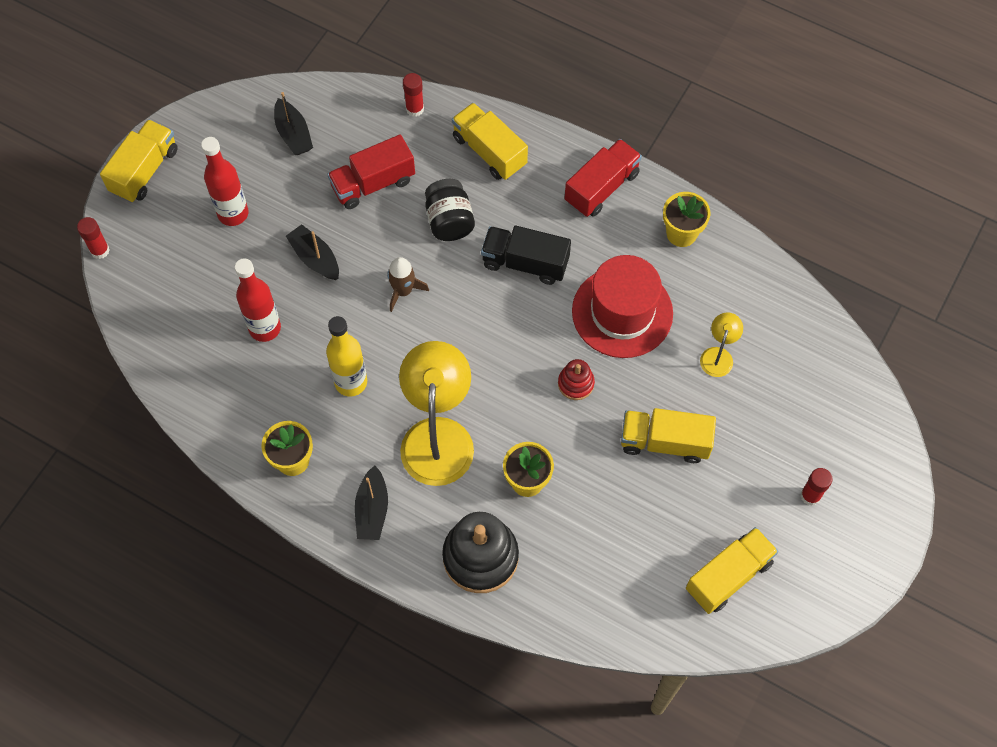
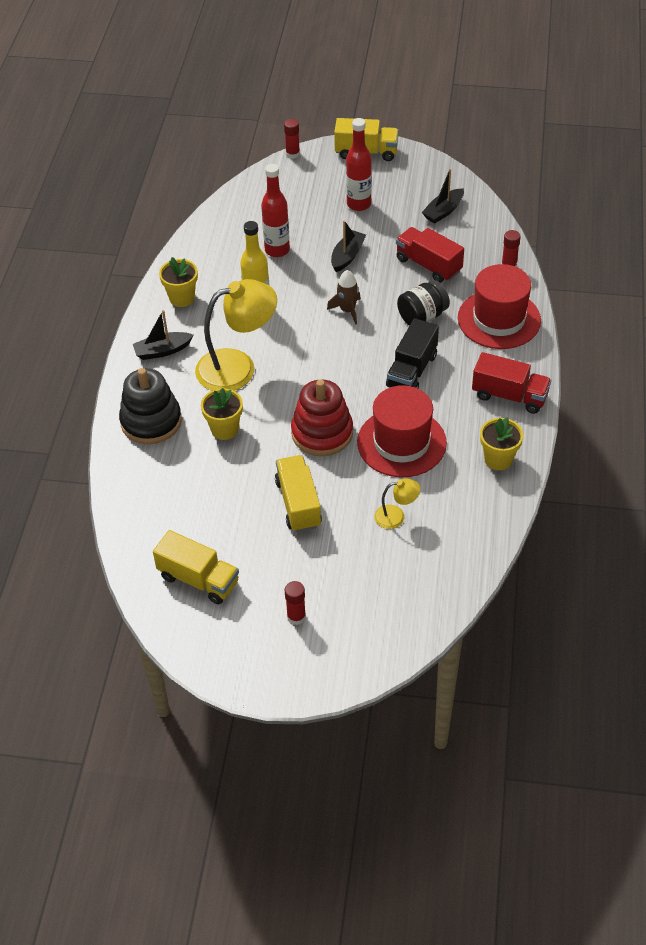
camera: 70 degrees right, 15 degrees down
yellow truck [452,103,528,180] -> red hat [458,264,541,349]
black truck [481,226,571,285] -> black truck turned 150 degrees counterclockwise [386,318,439,389]
red stacking toy [558,359,595,400] -> red stacking toy [291,380,353,456], size x1.97

